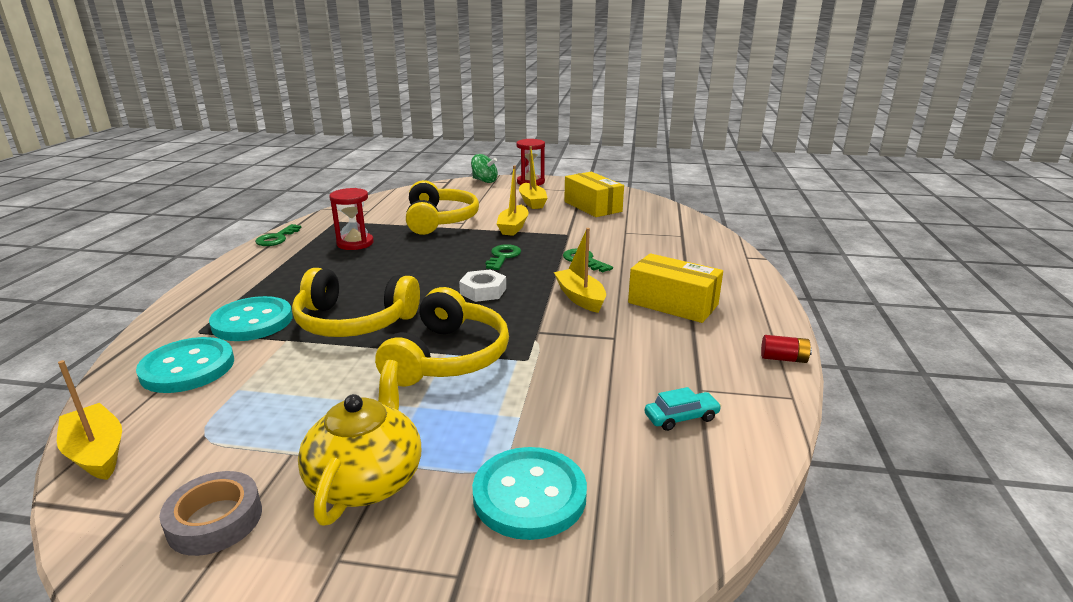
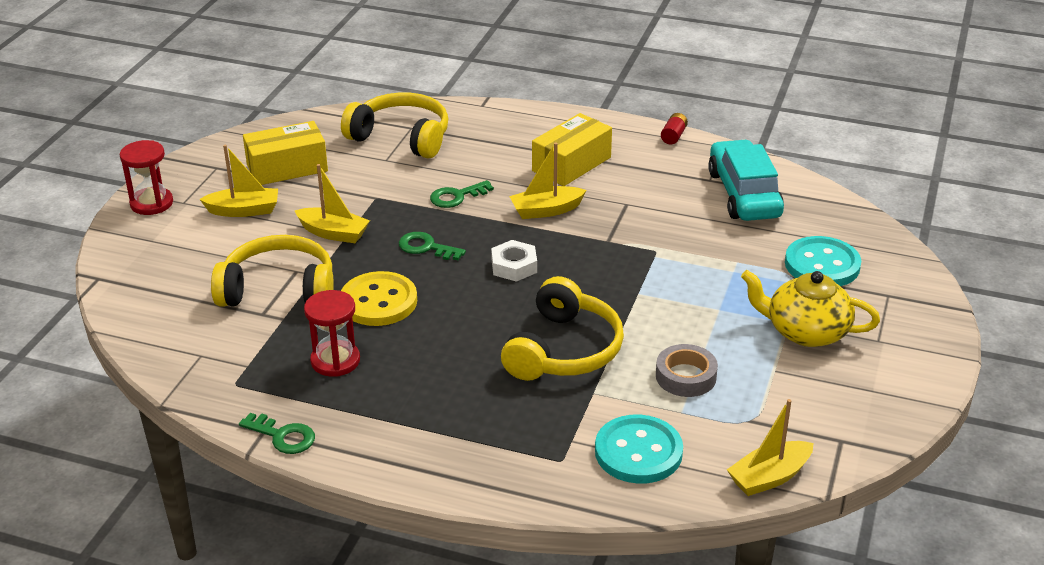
camera: 80 degrees left, 10 degrees up
grey tape [159,471,262,556] -> grey tape moved to [656,344,718,397]
turquoise button [209,296,292,341] -> none
yellow headphones [375,287,509,387] -> yellow headphones moved to [341,92,448,159]
green spinning top [471,154,498,183] -> none
turquoise car [645,387,722,431] -> turquoise car [708,139,784,221], size x2.33
none -> yellow button [341,271,417,326]

